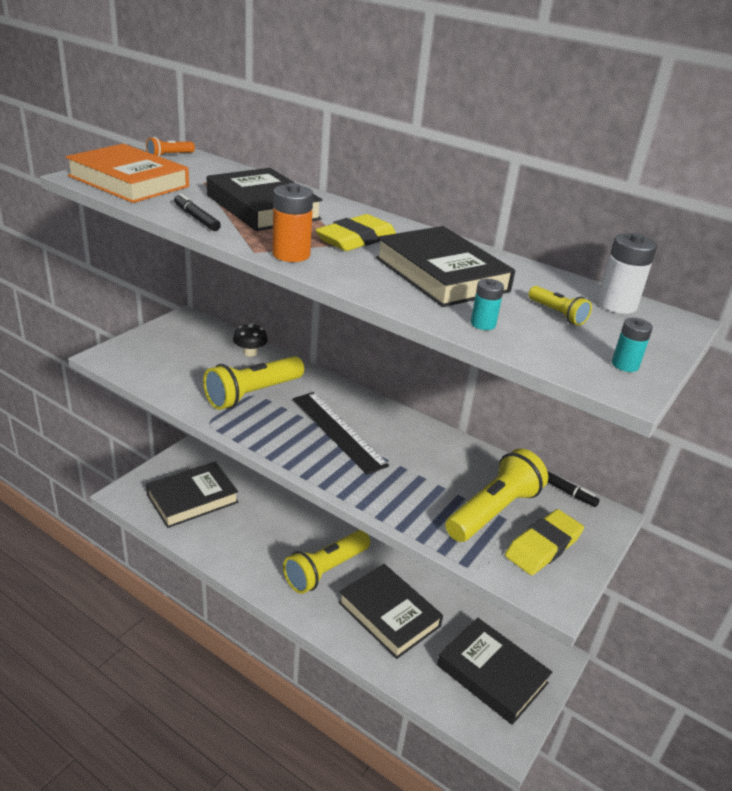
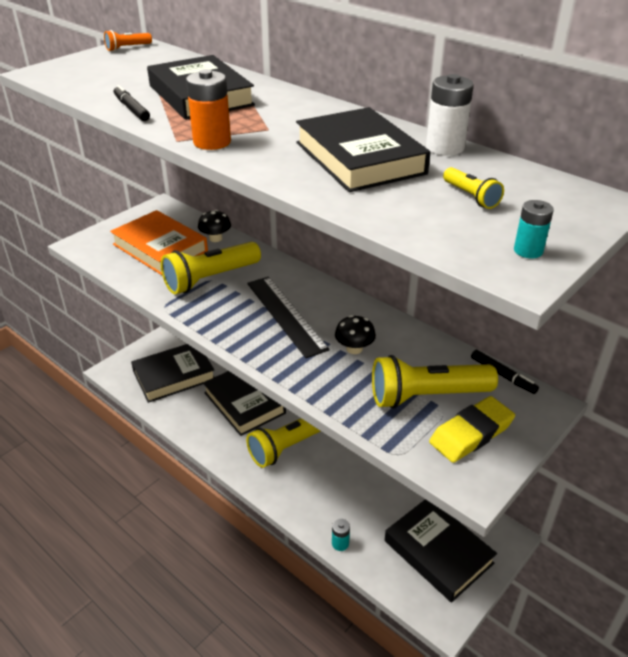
camera: 10 degrees right, 5 degrees up
orange book [65,144,189,203] -> orange book moved to [110,210,208,275]
yellow eraser [315,214,396,251] -> none
black book [338,564,443,659] -> black book moved to [203,371,286,436]
yellow flashlight [445,449,548,542] -> yellow flashlight turned 150 degrees counterclockwise [372,355,498,409]
turquoise battery [471,279,504,330] -> turquoise battery moved to [332,519,350,551]
white battery [597,233,657,314] -> white battery moved to [426,74,474,156]
none -> black mushroom [335,315,376,354]

